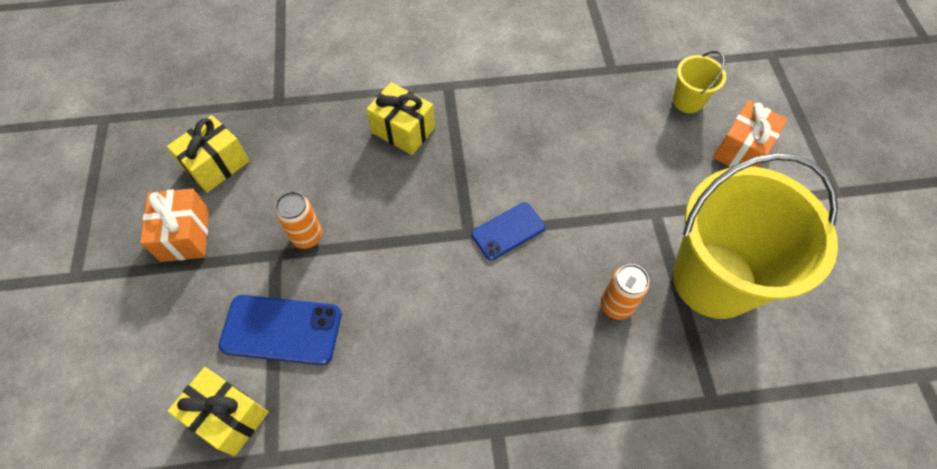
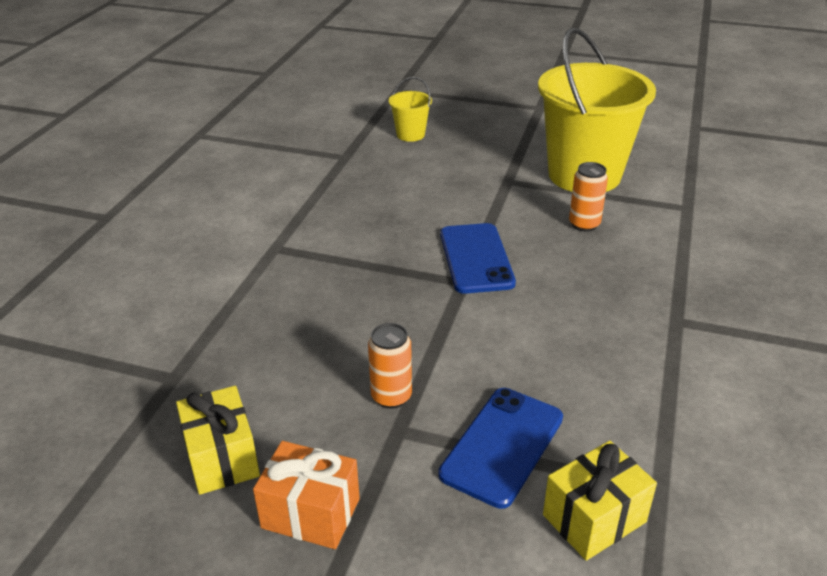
camera: 65 degrees left, 25 degrees down
yellow gift [366,82,435,155] -> none
blue phone [471,202,545,260] -> blue phone [440,223,516,294], size x1.51
orange gift [713,100,788,168] -> none

